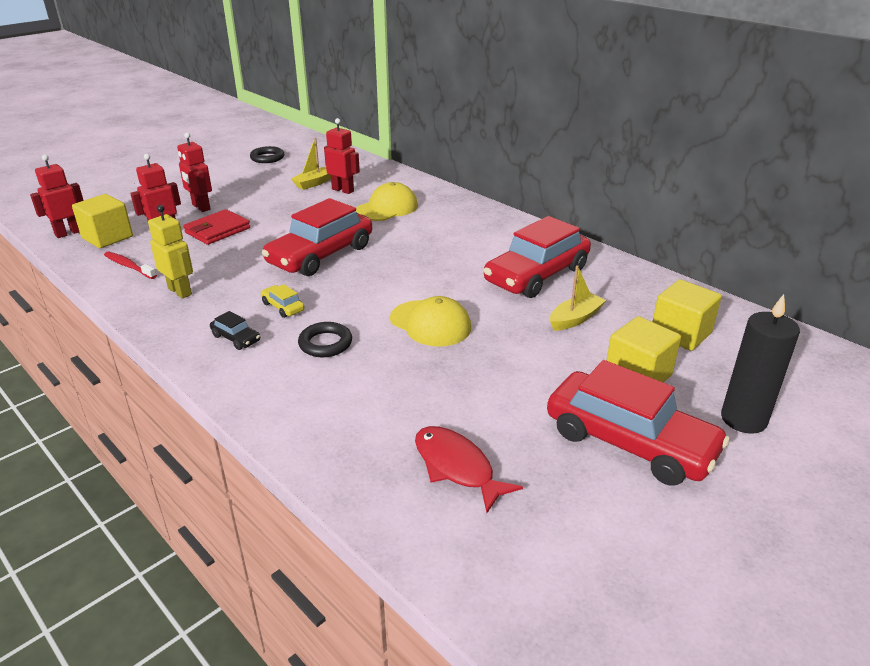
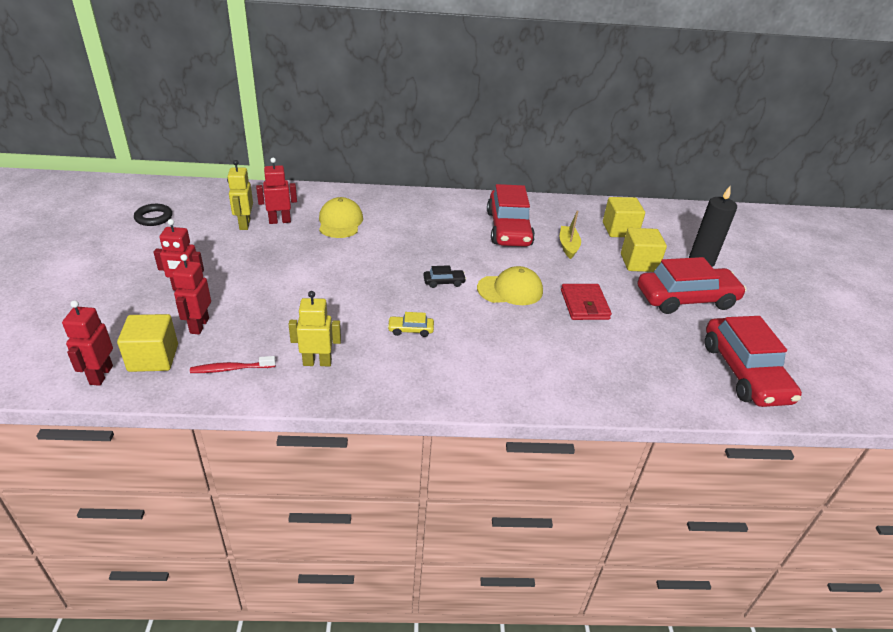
camera: 50 degrees left, 5 degrees up
red wallet [183,209,250,245] -> red wallet moved to [561,284,612,320]
black car [210,311,260,350] -> black car moved to [423,265,466,288]
red car [262,198,372,276] -> red car moved to [705,316,802,407]
yellow boat [291,137,331,190] -> yellow robot [227,160,253,230]
black ring [298,322,352,357] -> none
red fish [415,426,523,513] -> none

